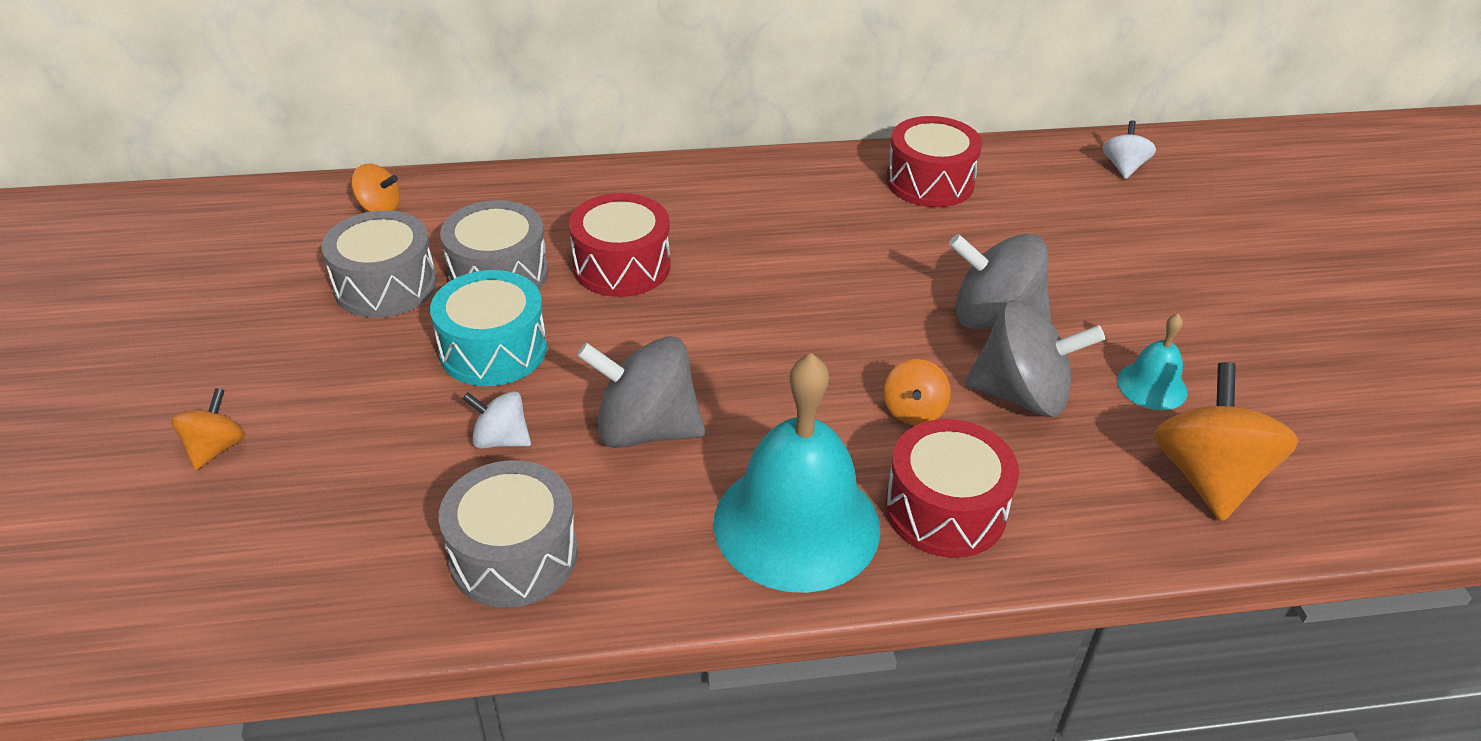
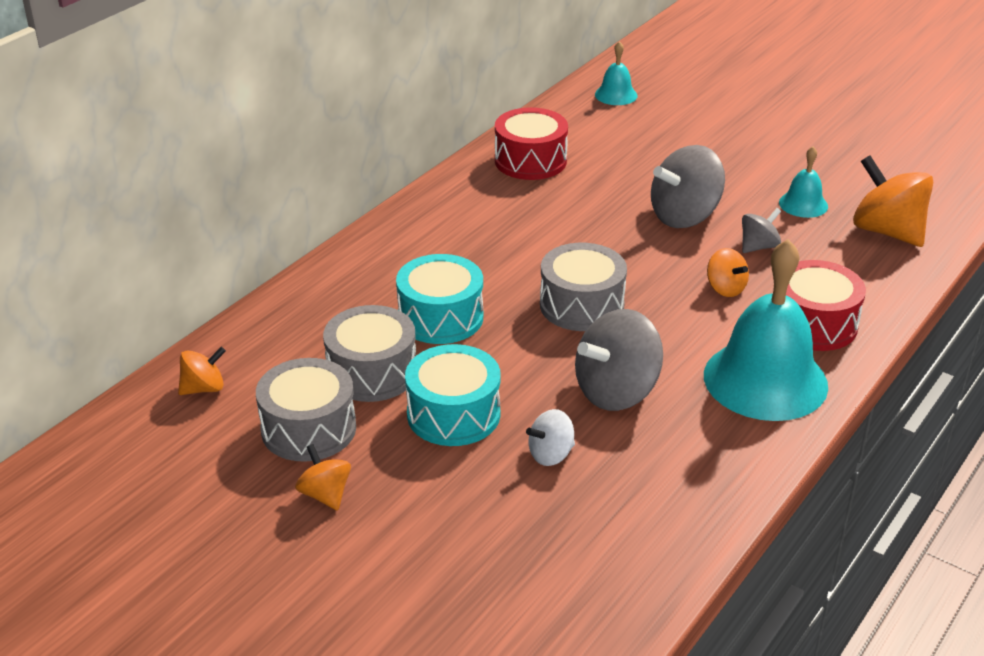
camera: 45 degrees left, 5 degrees down
orange spinning top [171,388,245,470] -> orange spinning top moved to [295,444,351,511]
grey drum [439,460,578,608] -> grey drum moved to [540,243,627,331]
red drum [569,193,671,297] -> turquoise drum [396,254,483,344]
grey spinning top [965,300,1105,417] -> grey spinning top [742,208,781,253], size x0.53
white spinning top [1103,120,1156,179] -> turquoise bell [595,41,637,105]

